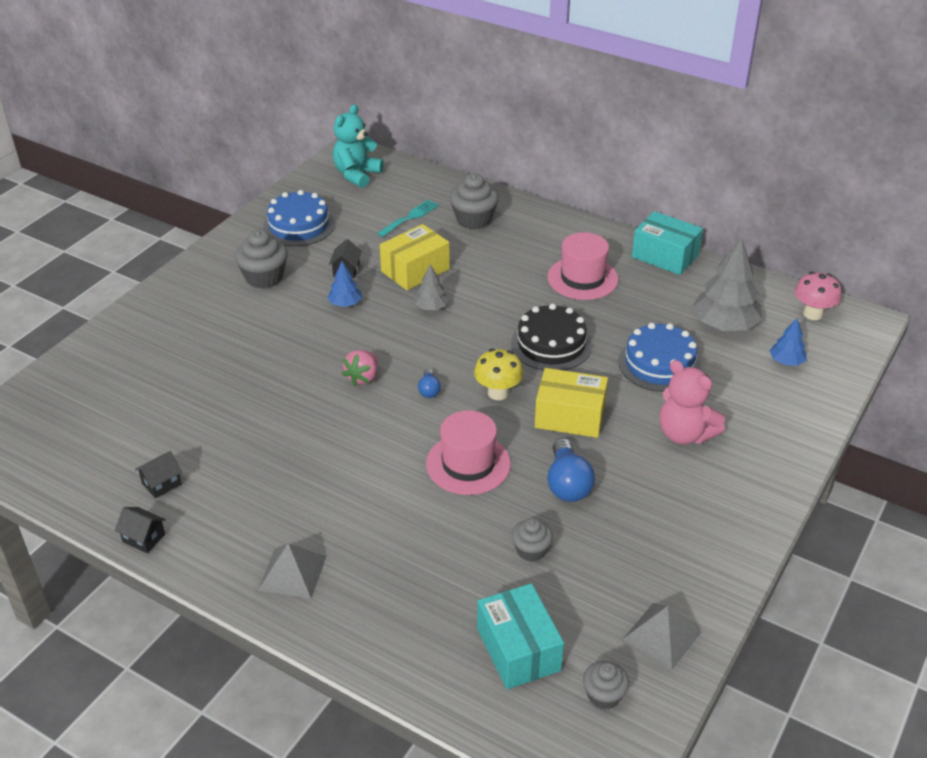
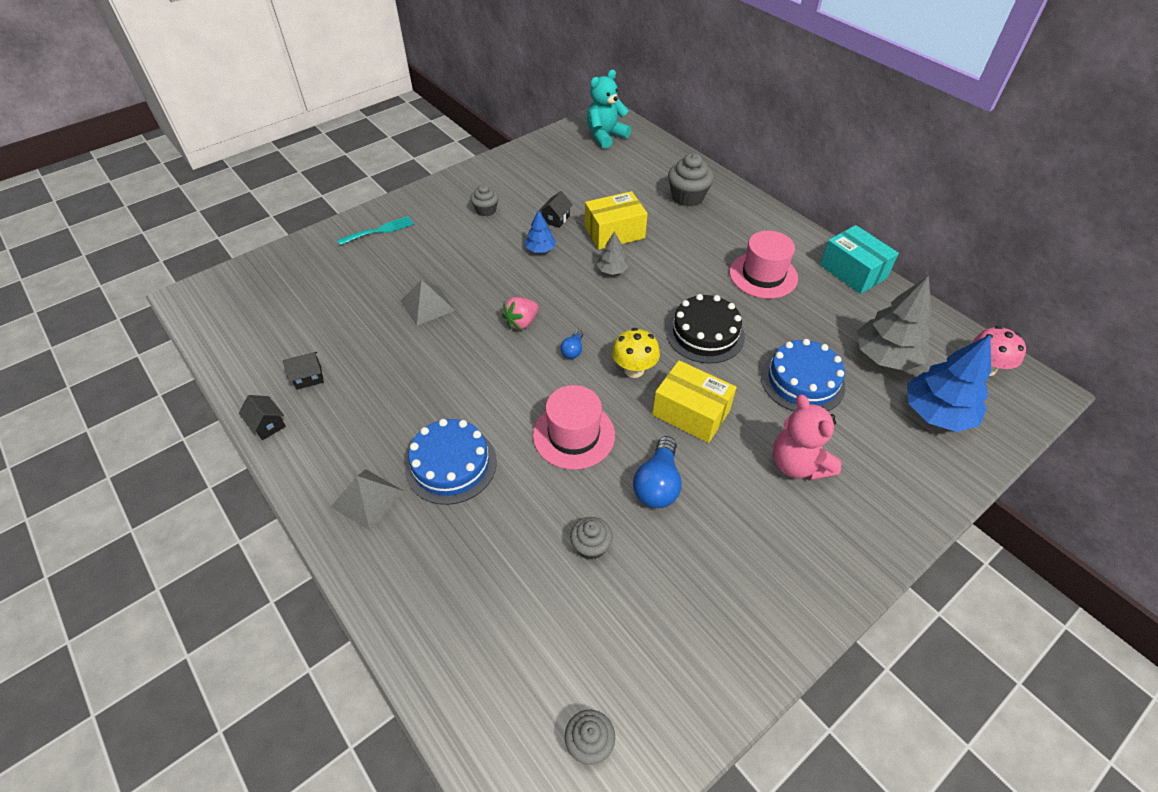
camera: 20 degrees right, 10 degrees up
grey cupcake [235,230,288,288] -> grey cupcake [471,184,499,217], size x0.61
blue cake [263,190,335,246] -> blue cake moved to [405,419,497,505]
turquoise fork [377,200,439,237] -> turquoise fork moved to [337,216,414,245]
turquoise box [477,583,564,689] -> none
grey pyramid [623,603,702,669] -> grey pyramid moved to [401,279,455,326]
blue tree [770,318,807,366] -> blue tree [907,335,991,432], size x1.95

